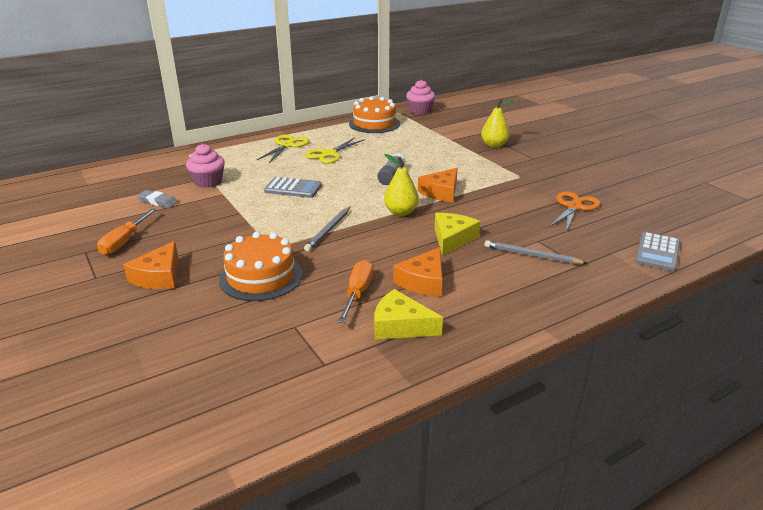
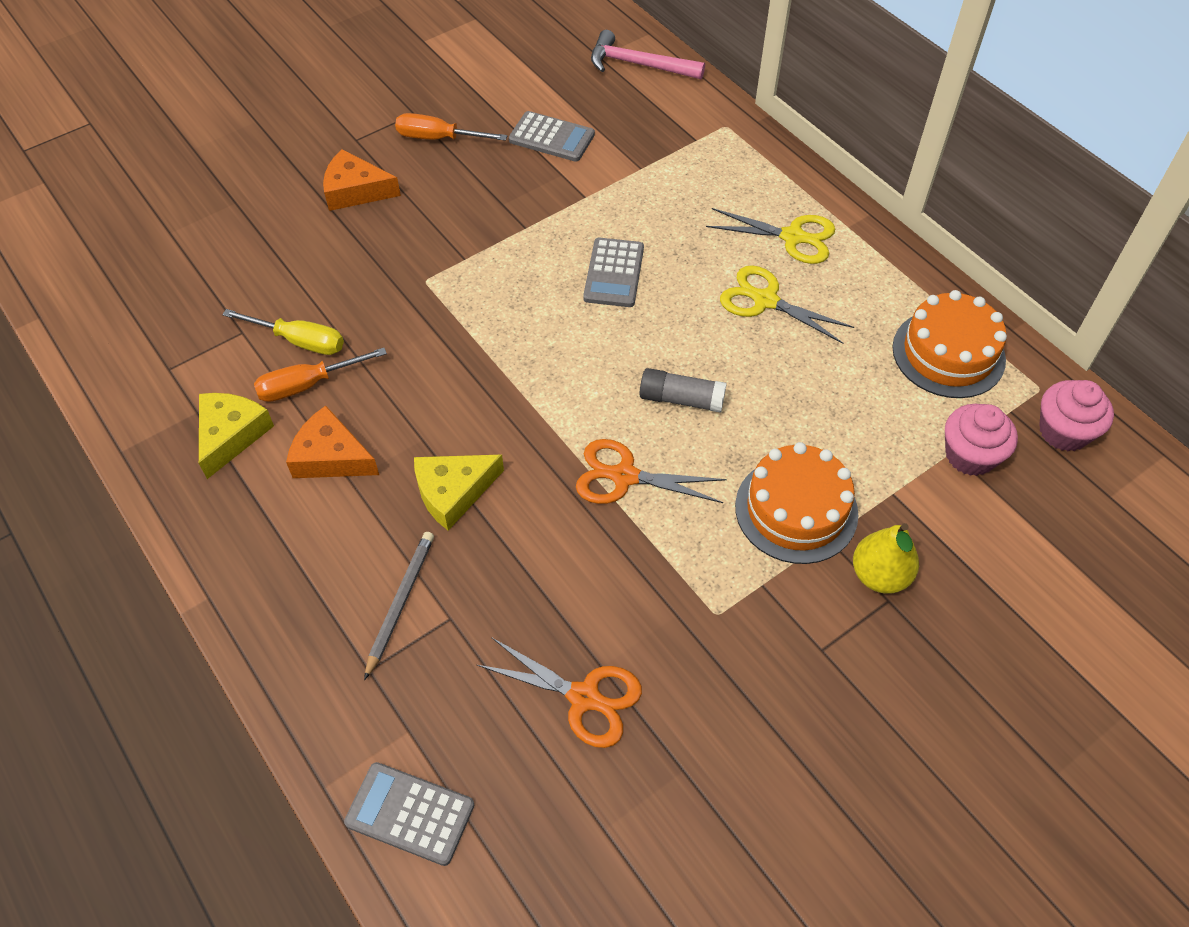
camera: 85 degrees right, 25 degrees up
grey eraser [137,190,178,208] -> grey calculator [509,111,595,162]
pink cupcake [186,144,225,188] -> pink cupcake moved to [945,404,1018,476]
orange cake [219,232,302,301] -> orange cake moved to [735,442,858,564]
grey pencil [304,207,350,251] -> none
orange screwdriver [338,260,373,323] -> orange screwdriver turned 150 degrees clockwise [254,348,387,402]
yellow pear [384,154,419,216] -> none
orange cheese [418,168,458,202] -> orange scissors [576,439,727,504]
yellow cheese [435,213,480,256] -> yellow cheese turned 135 degrees clockwise [414,455,504,531]
none -> yellow screwdriver [222,309,344,355]
none -> pink hammer [591,30,705,79]

